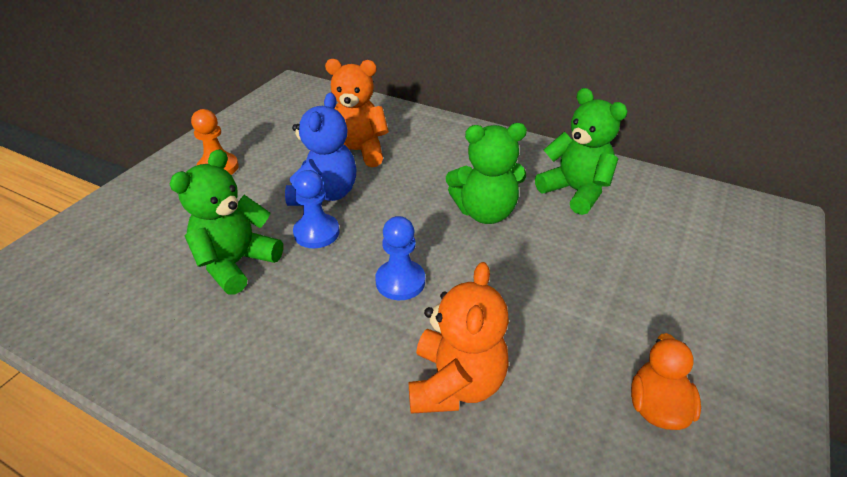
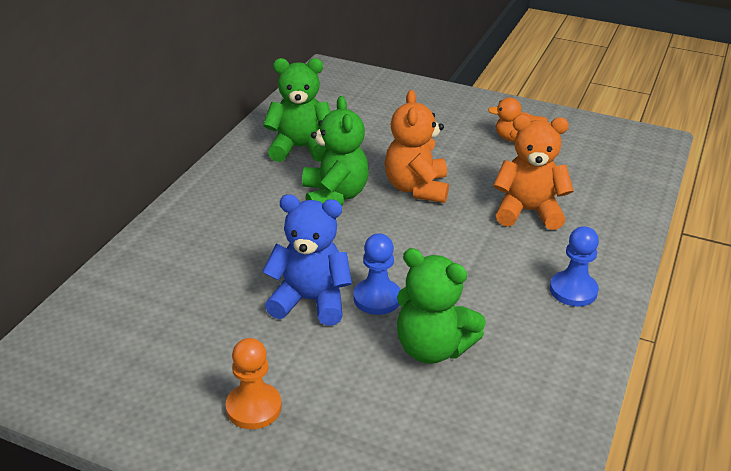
camera: 95 degrees left, 5 degrees down
orange teddy bear [325,59,389,167] -> orange teddy bear moved to [385,90,449,203]
blue pawn [375,216,425,300] -> blue pawn moved to [550,226,599,307]
green teddy bear [535,88,628,215] -> green teddy bear turned 45 degrees clockwise [263,58,331,162]

